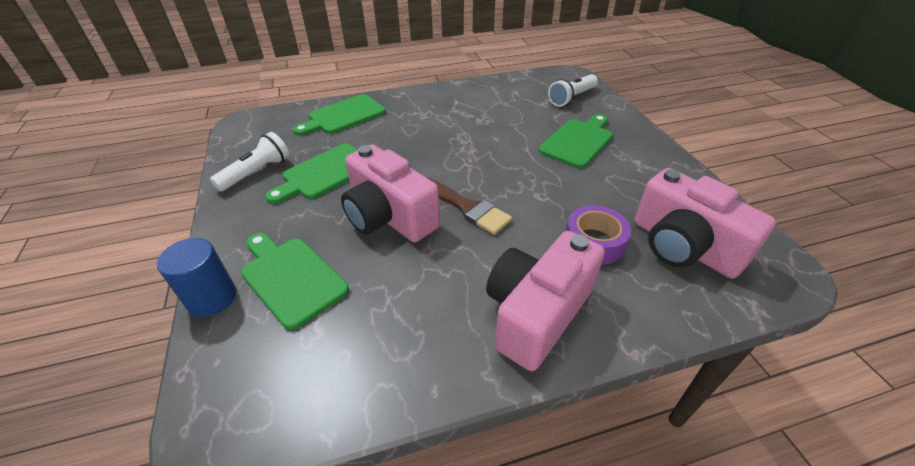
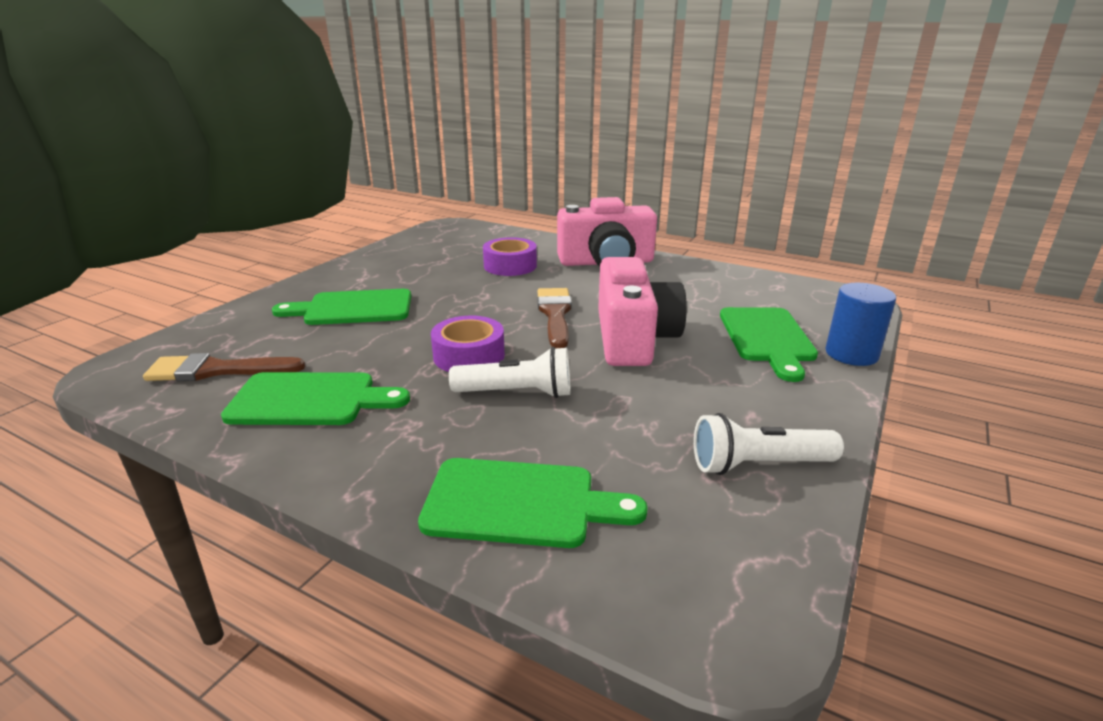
camera: 135 degrees left, 15 degrees down
green cutting board [265,143,357,204] -> green cutting board moved to [221,372,410,425]
white flashlight [548,74,598,107] -> white flashlight moved to [449,347,570,398]
pink camera [634,168,776,279] -> none
none -> brown brush [143,353,305,381]
none -> purple tape [431,316,505,372]

